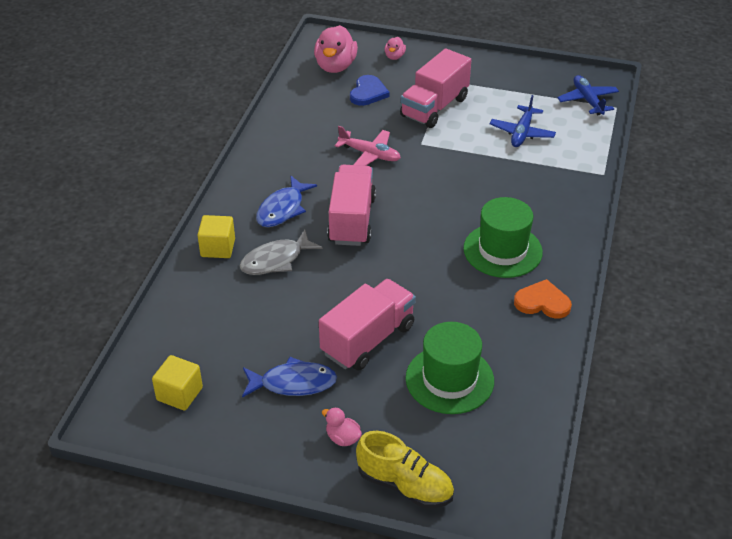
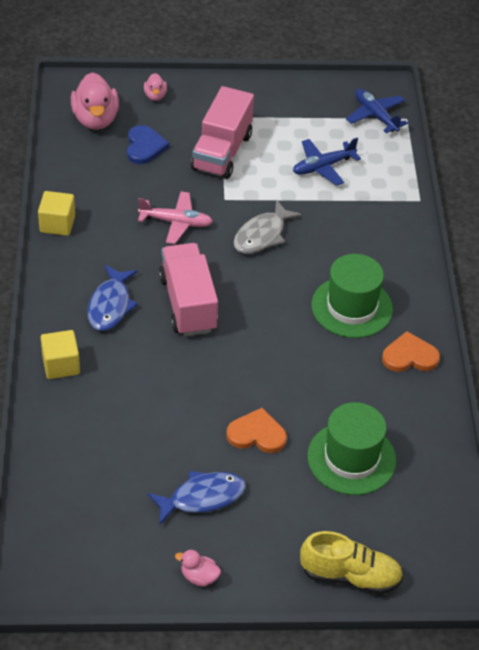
camera: 20 degrees left, 5 degrees up
yellow cube [152,355,203,411] -> yellow cube moved to [38,191,75,236]
grey fish [240,230,323,275] -> grey fish moved to [233,199,302,254]
pink truck [319,279,416,371] -> orange heart [227,408,287,453]
pink duck [322,407,362,446] -> pink duck moved to [175,550,221,587]
blue plane [490,95,556,147] -> blue plane turned 60 degrees clockwise [293,138,361,186]

